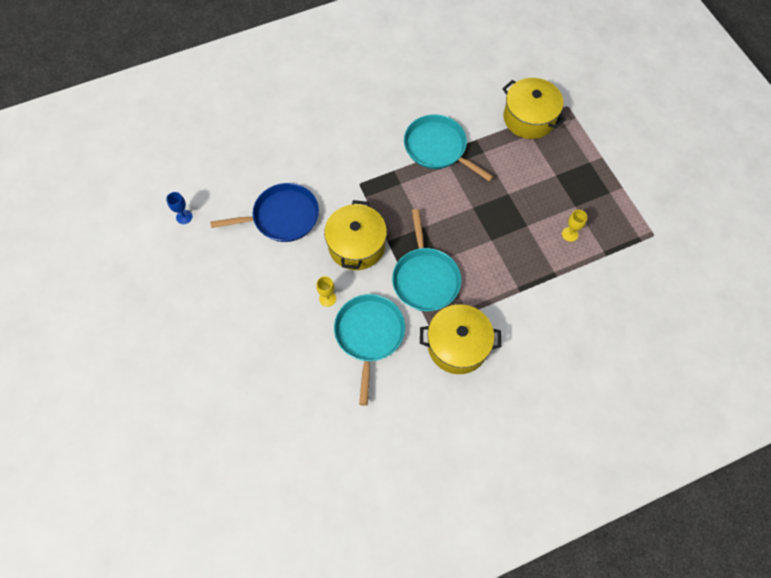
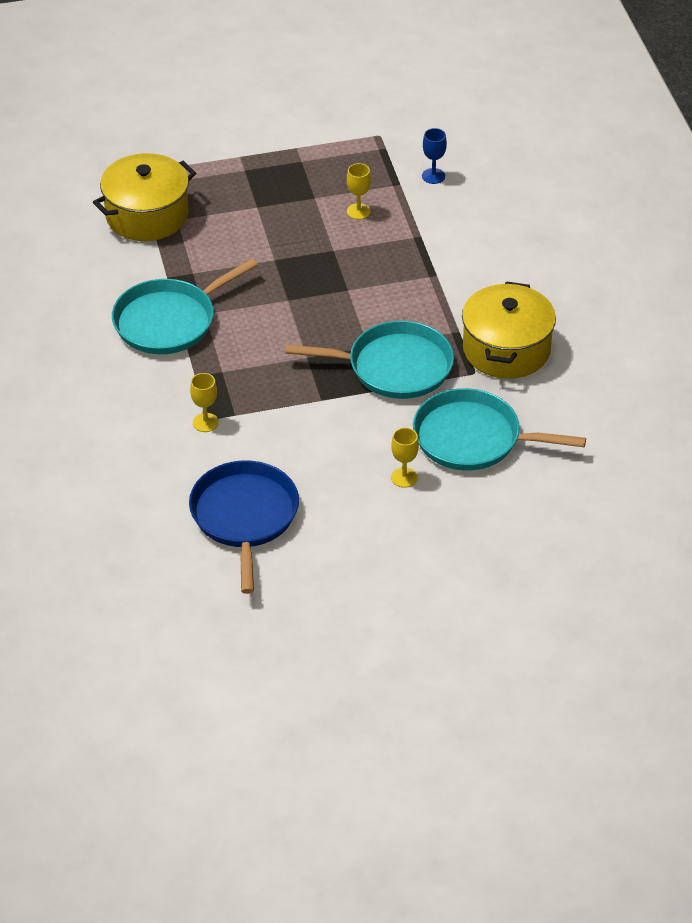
camera: 80 degrees left, 20 degrees down
blue goblet [166,192,192,224] -> blue goblet moved to [422,128,447,184]
yellow pot [324,200,387,270] -> none
none -> yellow goblet [190,373,219,432]

